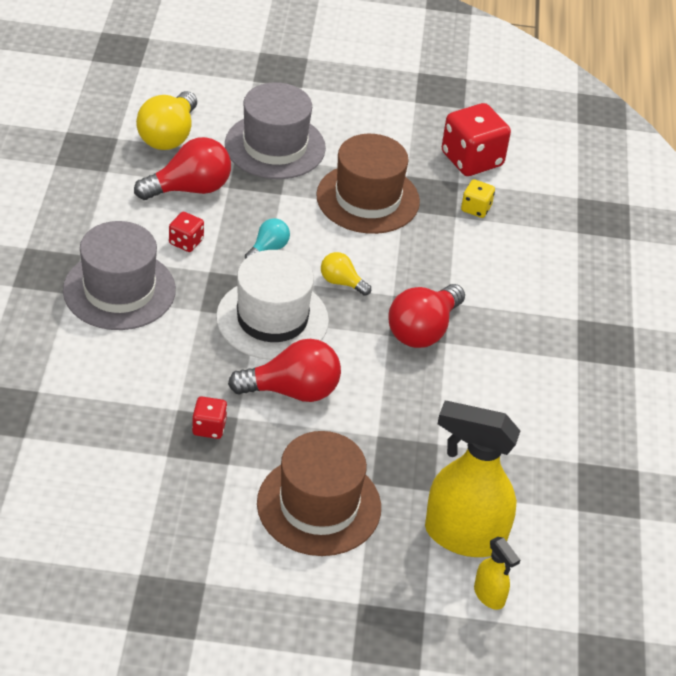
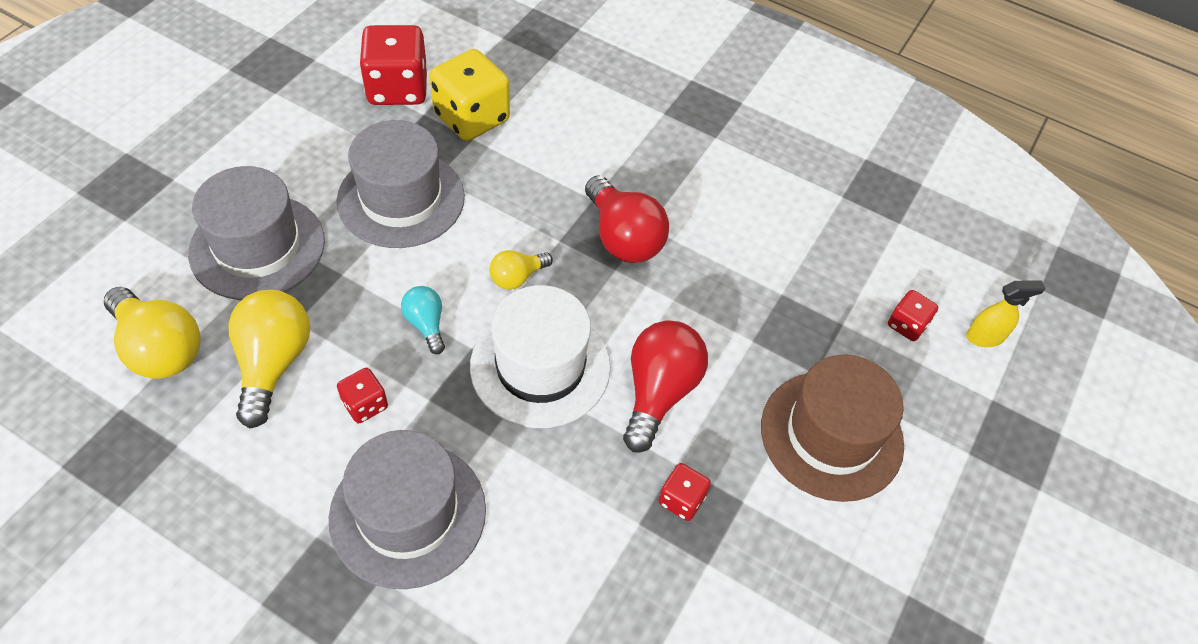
camera: 65 degrees left, 10 degrees up
red light bulb [134,137,231,200] -> yellow light bulb [228,290,310,428]
brown hat [316,134,420,234] -> grey hat [337,120,465,248]
yellow spray bottle [425,401,520,557] -> red dice [888,290,938,341]
yellow dice [461,179,495,218] -> yellow dice [430,49,510,141], size x1.98

